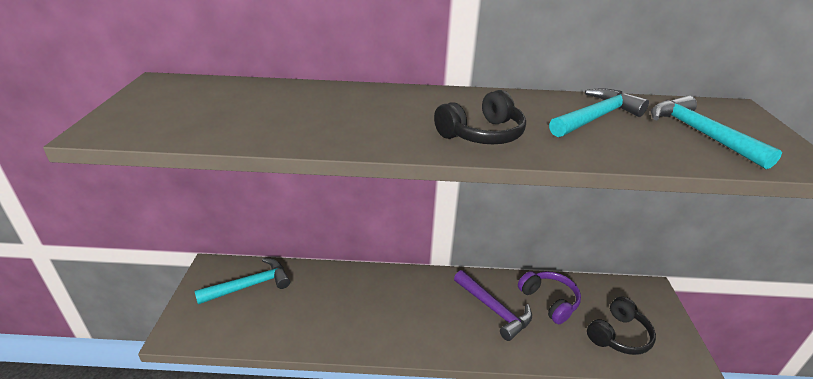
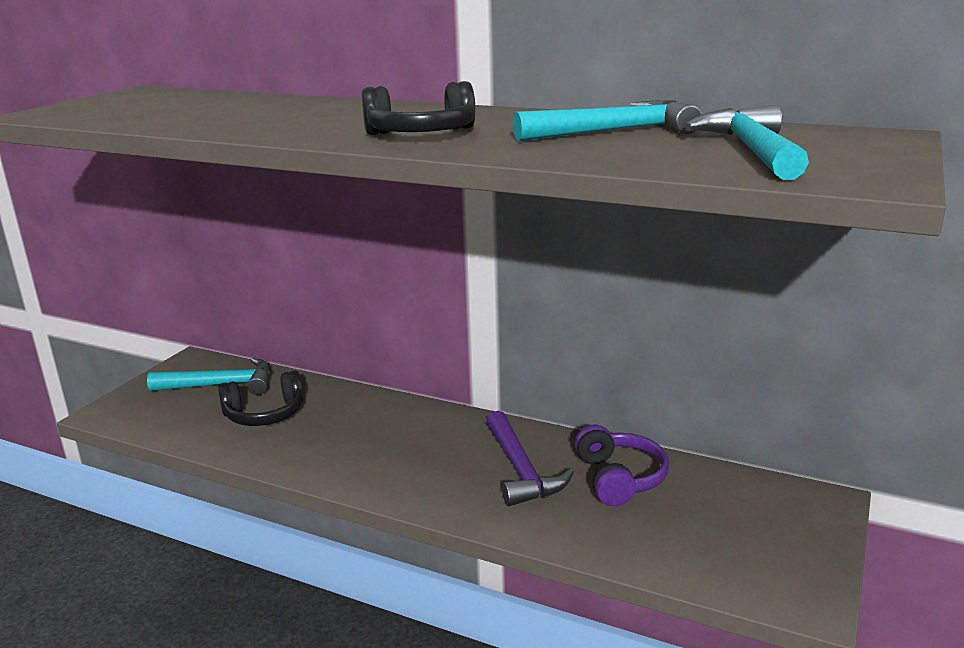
camera: 25 degrees right, 10 degrees down
black headphones [587,297,656,355] -> black headphones moved to [218,371,304,426]

